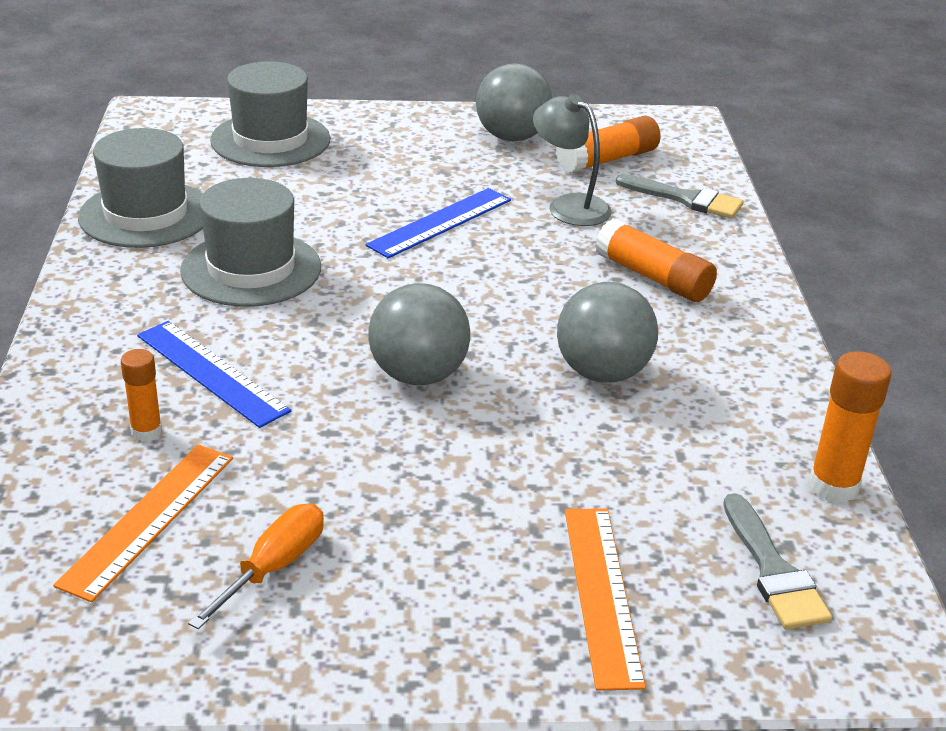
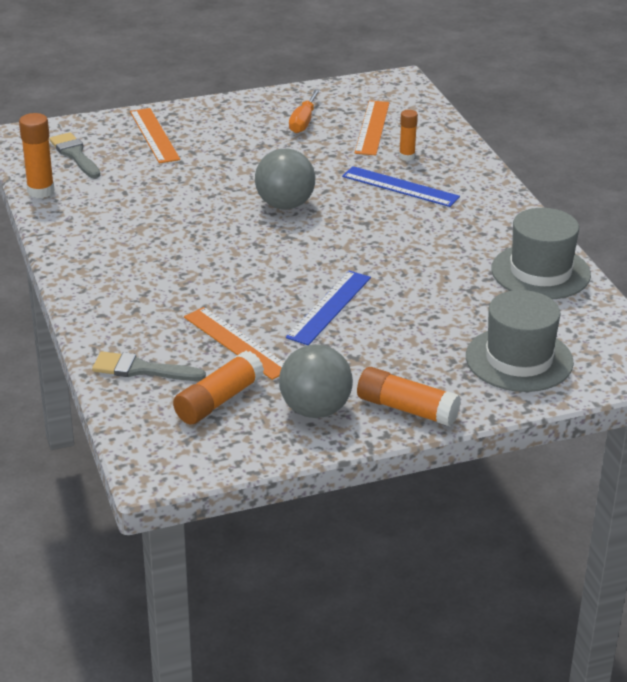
camera: 165 degrees right, 0 degrees up
grey hat [180,178,321,307] -> none
grey lamp [533,94,612,226] -> orange ruler [184,307,284,380]
grey ball [557,282,658,382] -> none
orange glue stick [595,219,717,302] -> orange glue stick moved to [357,367,461,426]

